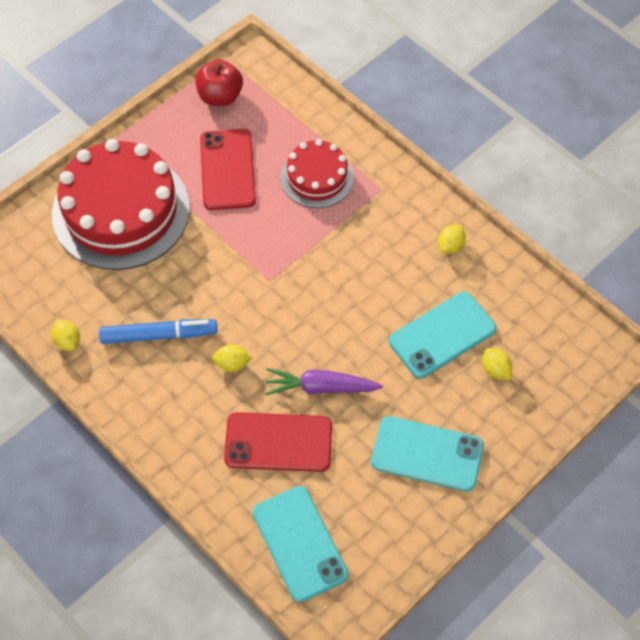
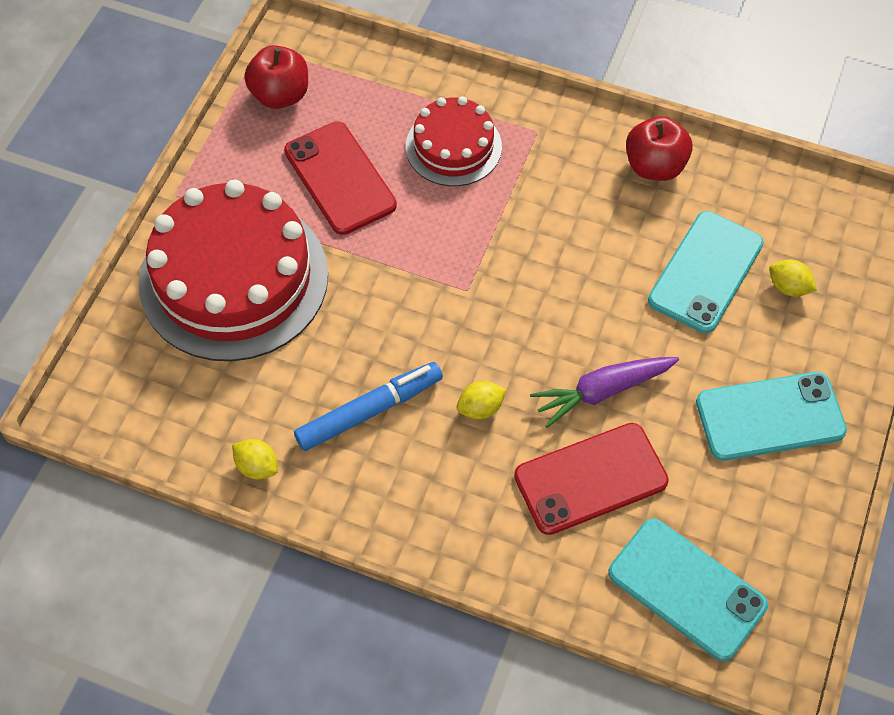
camera: 25 degrees left, 0 degrees up
yellow lemon [438,225,466,254] -> red apple [626,116,693,181]

